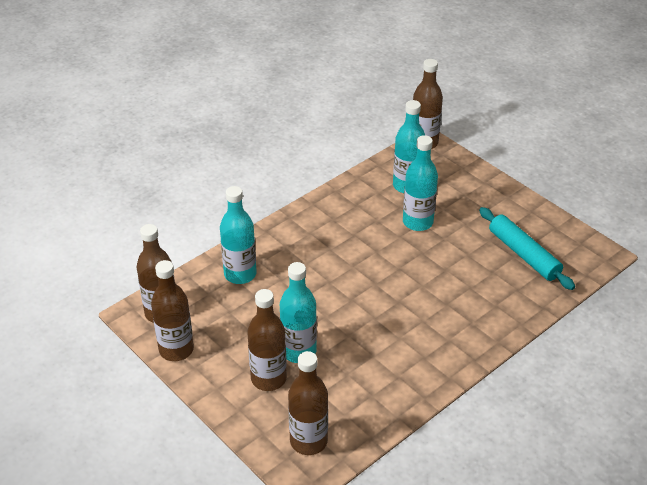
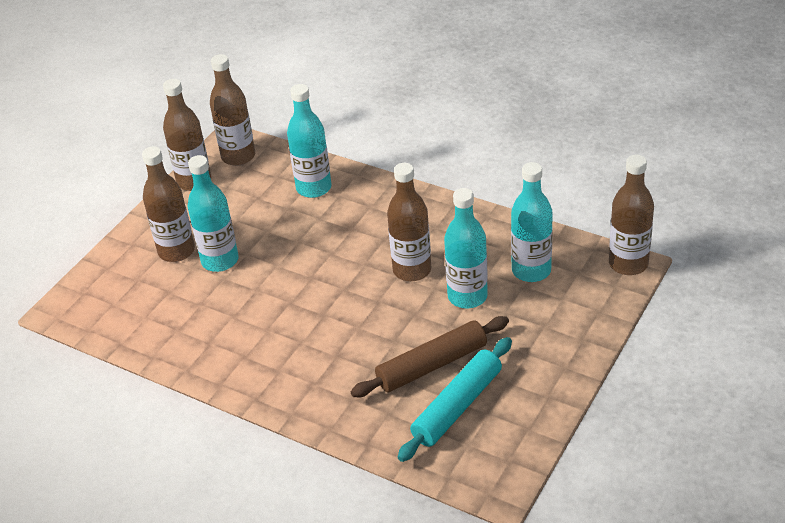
camera: 75 degrees right, 0 degrees up
brown bottle [288,351,328,455] -> brown bottle moved to [387,163,431,281]
none -> brown rolling pin [351,316,509,397]

